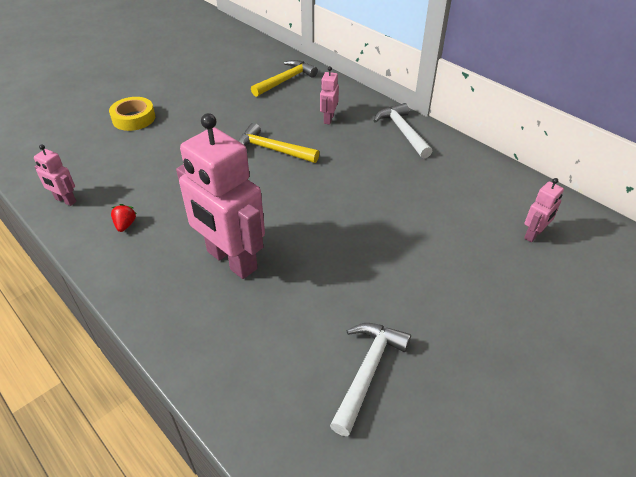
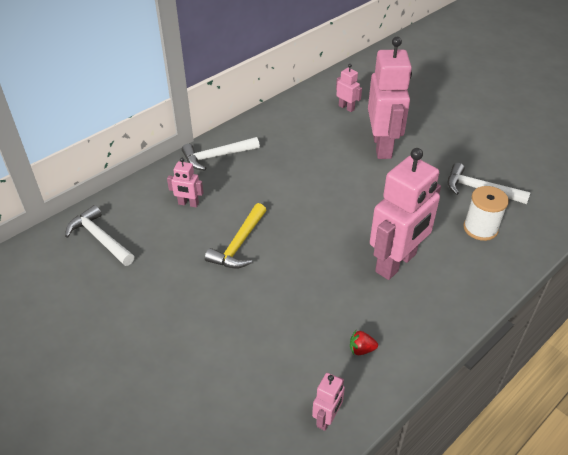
camera: 90 degrees left, 0 degrees up
yellow tape [109,97,155,131] -> none
yellow hammer [251,60,318,97] -> white hammer [65,205,135,266]
none -> pink robot [368,37,412,159]
none -> white spool [463,186,509,241]

